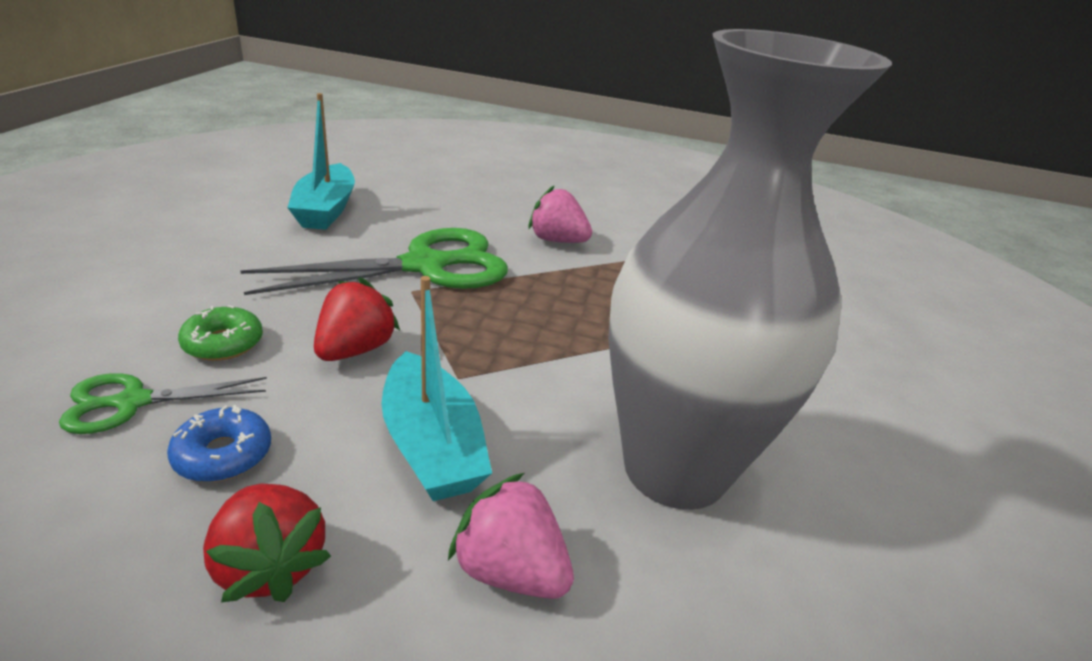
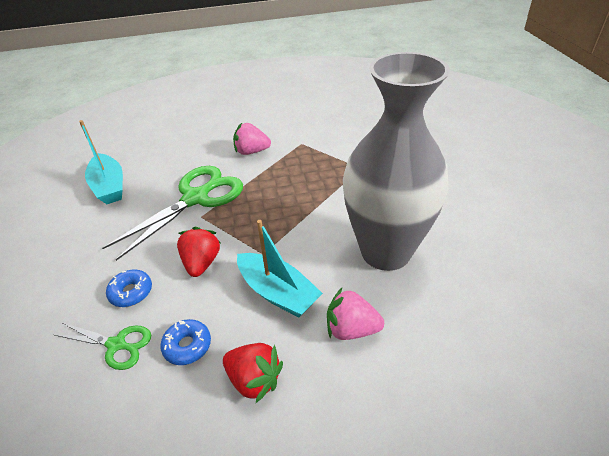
camera: 20 degrees left, 10 degrees up
green scissors [59,373,267,434] -> green scissors turned 120 degrees counterclockwise [55,323,151,370]
green donut [178,305,263,361] -> blue donut [106,270,152,307]

